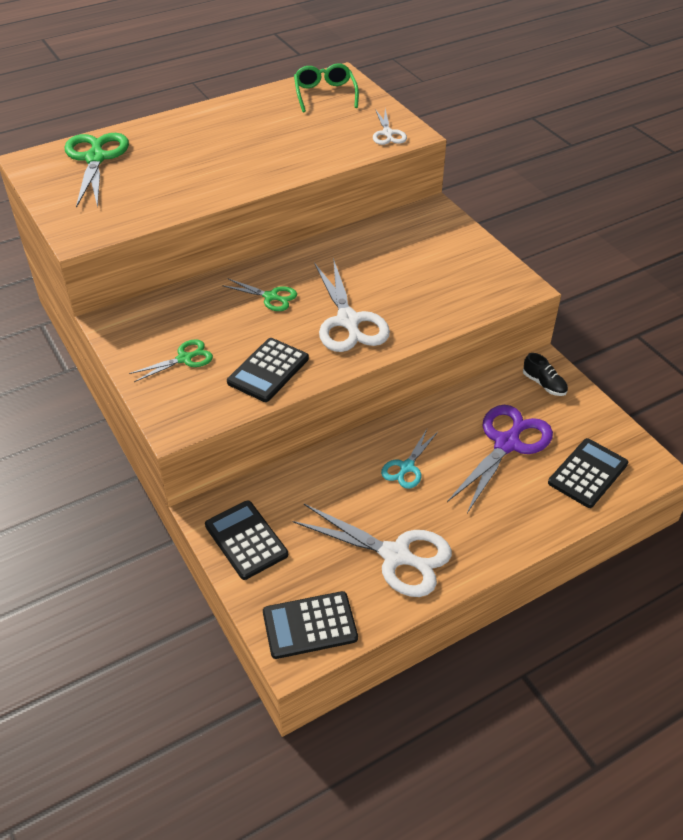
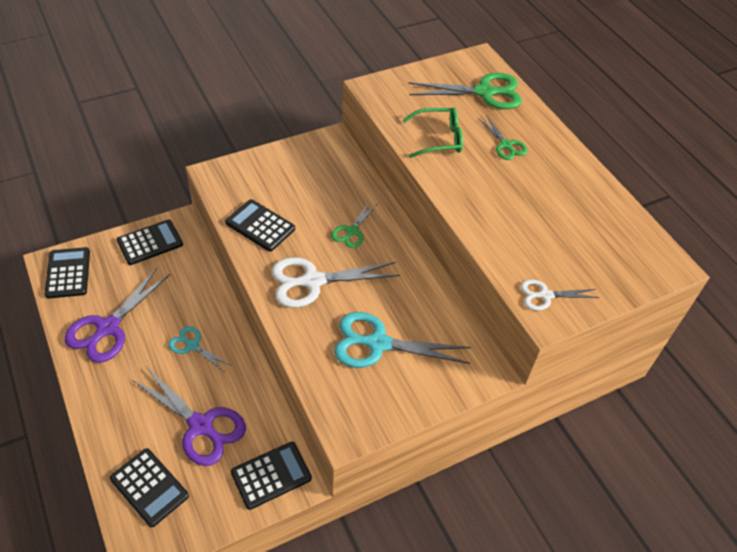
camera: 90 degrees right, 5 degrees up
green scissors [129,339,213,382] -> green scissors moved to [478,115,528,160]
white scissors [293,504,452,597] -> purple scissors [65,268,170,363]
green glasses [294,63,359,113] -> green glasses moved to [402,107,463,158]
black shoe [523,353,568,396] -> black calculator [231,442,312,510]
none -> turquoise scissors [334,312,471,368]

